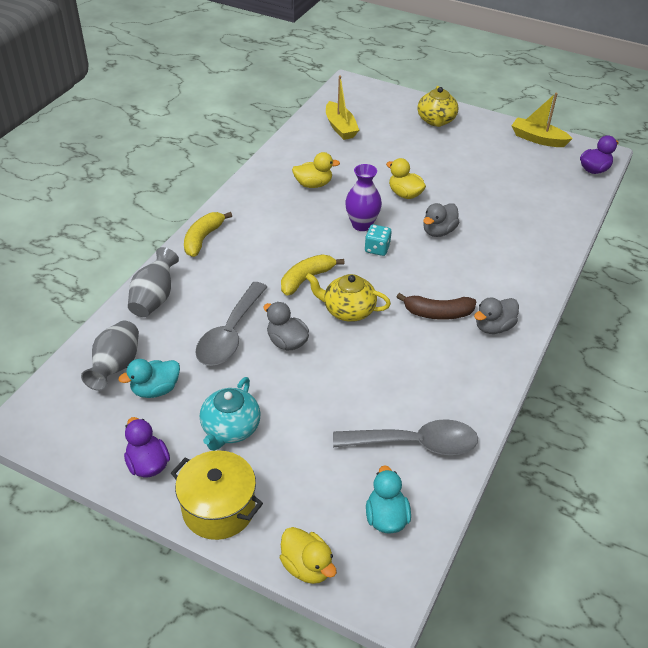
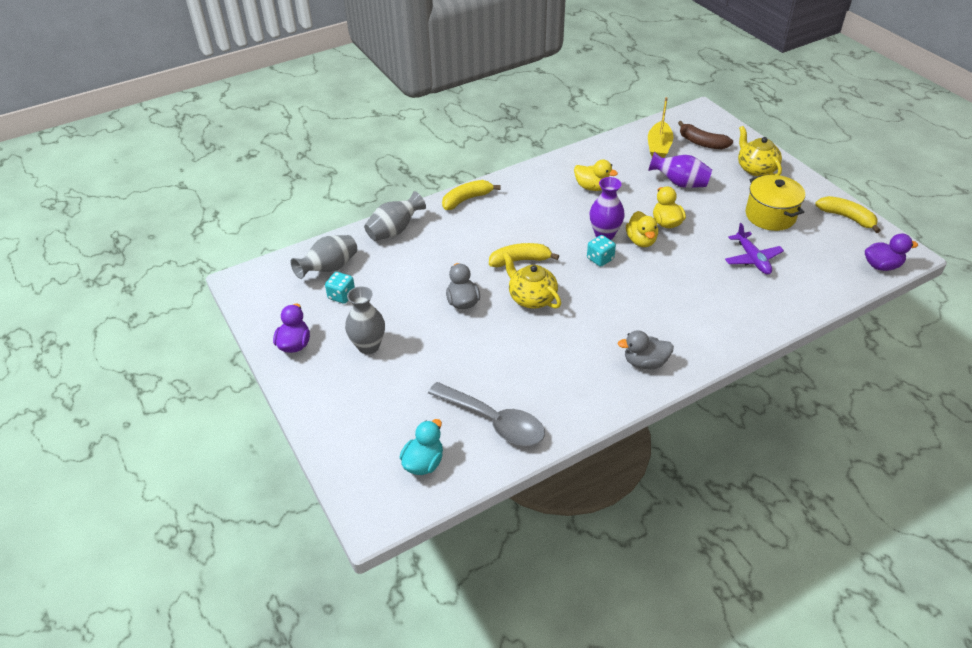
camera: 35 degrees right, 0 degrees up
turquoise duck [118,359,180,398] -> turquoise dice [325,272,355,304]
yellow pot [171,450,263,540] -> yellow pot moved to [746,175,805,231]
grey spoon [195,282,267,366] -> none
turquoise teapot [200,377,261,451] -> grey vase [345,286,385,354]
yellow duck [280,527,337,584] -> yellow duck moved to [626,211,658,247]
brown banana [397,293,477,320] -> brown banana moved to [678,121,733,149]
yellow teapot [417,86,458,127] -> yellow teapot turned 120 degrees clockwise [738,126,782,176]
grey duck [423,203,459,237] -> none
yellow boat [511,92,573,147] -> yellow banana [815,196,881,233]
none -> purple vase [648,152,712,188]
none -> purple plane [725,223,784,274]

